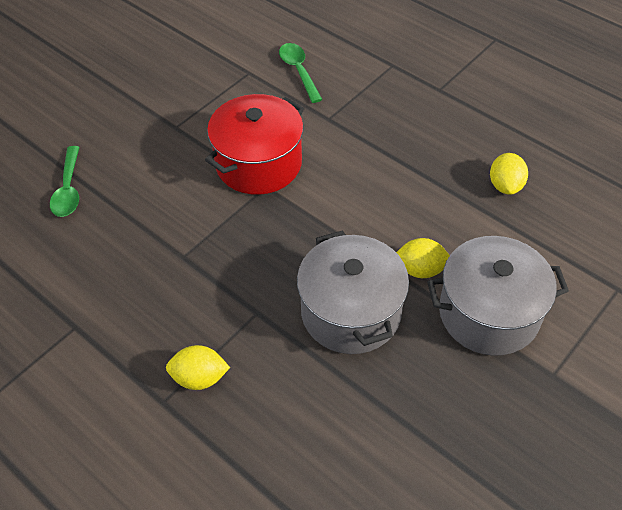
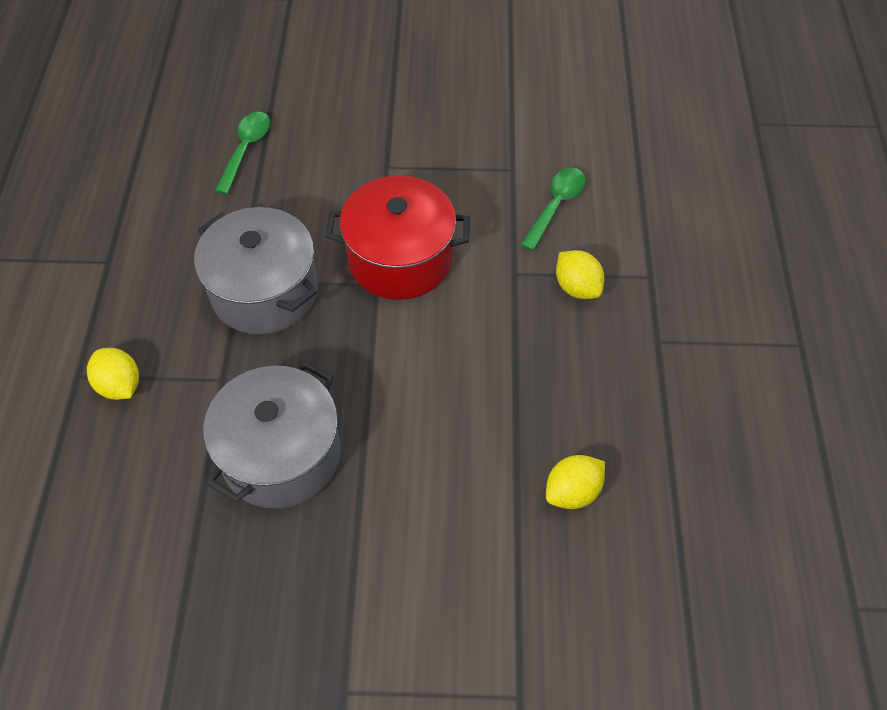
camera: 50 degrees right, 5 degrees up
green spoon [50,146,80,217] -> green spoon turned 150 degrees clockwise [215,112,270,194]
yellow lemon [396,238,450,278] -> yellow lemon moved to [556,250,604,299]
grey pot [427,236,569,356] -> grey pot moved to [194,207,318,334]

